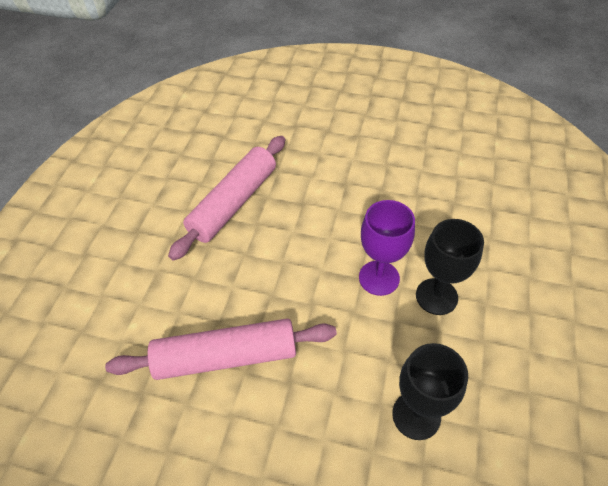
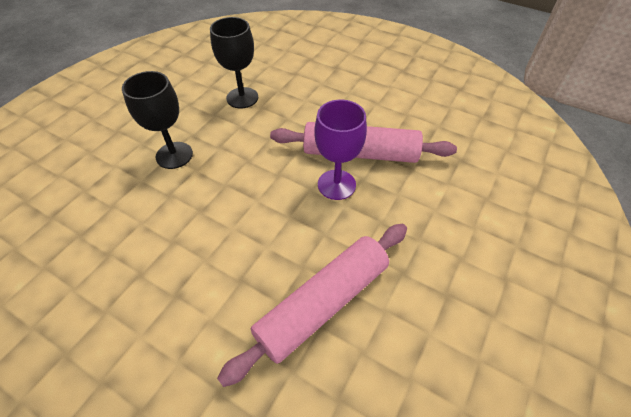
camera: 165 degrees left, 0 degrees up
purple goblet [359,200,415,296] -> purple goblet moved to [314,100,367,200]

